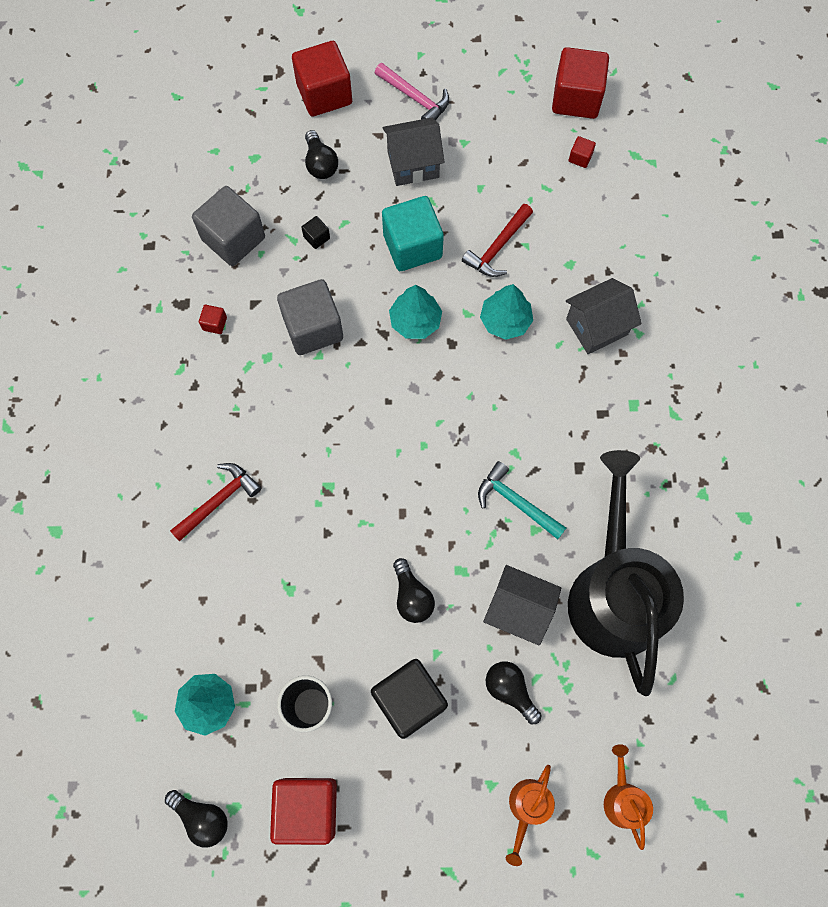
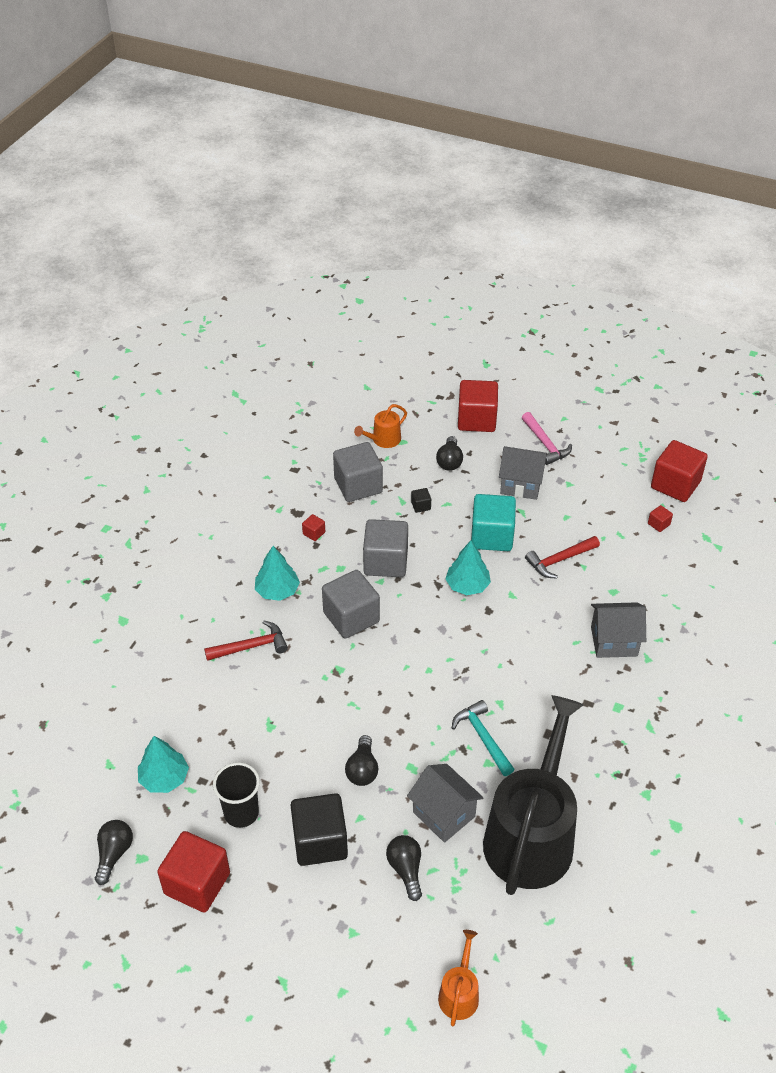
camera: 25 degrees right, 25 degrees down
black light bulb [165,790,228,848] -> black light bulb turned 135 degrees counterclockwise [95,820,133,885]
turquoise tree [480,284,533,340] -> turquoise tree moved to [255,546,300,601]
orange watering can [506,765,555,866] -> orange watering can moved to [354,404,407,448]
none -> grey cube [322,570,380,638]

